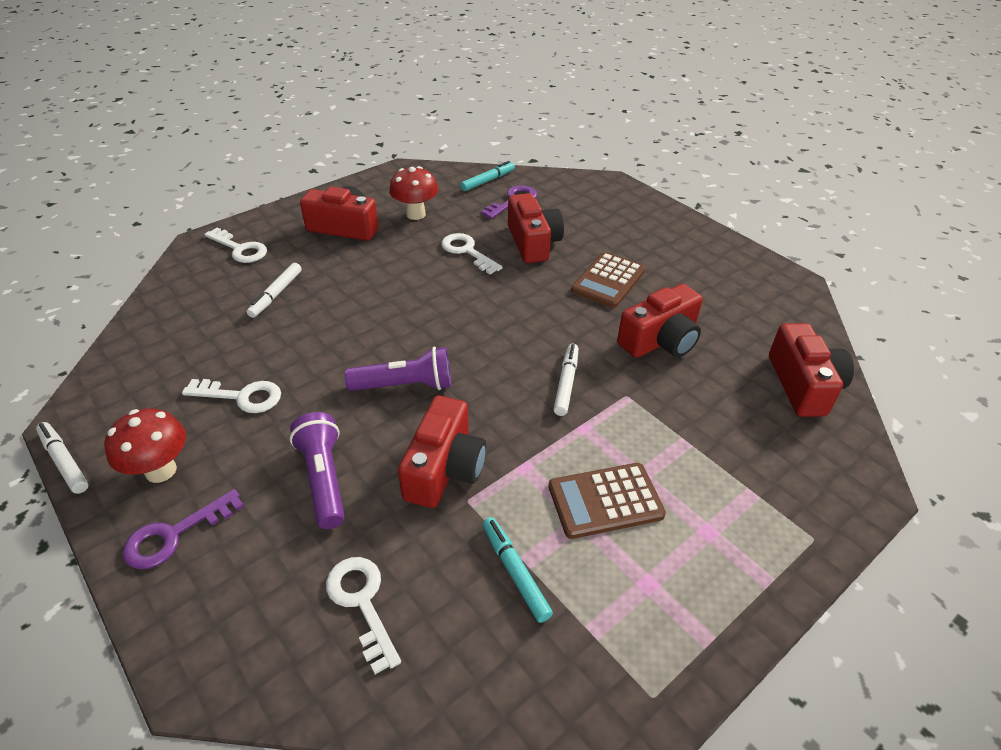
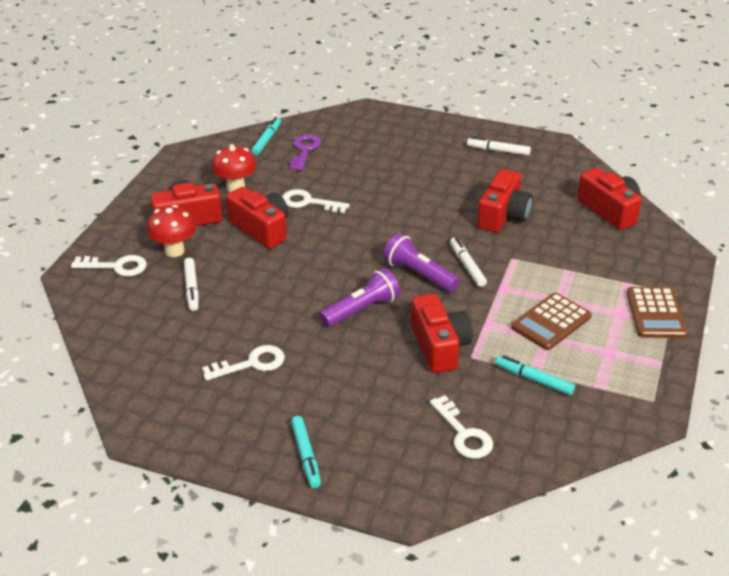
camera: 30 degrees left, 5 degrees down
white marker [36,422,89,494] -> white marker moved to [467,137,531,156]
red mushroom [104,409,186,483] -> red mushroom moved to [147,205,196,257]
purple key [123,489,244,569] -> turquoise marker [291,416,321,488]
purple flashlight [290,412,345,529] -> purple flashlight moved to [383,233,460,292]
white key [326,557,401,674] -> white key turned 150 degrees counterclockwise [430,395,493,459]
red camera [508,193,564,263] -> red camera moved to [226,187,289,249]
brown calculator [571,252,645,308] -> brown calculator moved to [627,287,688,338]

